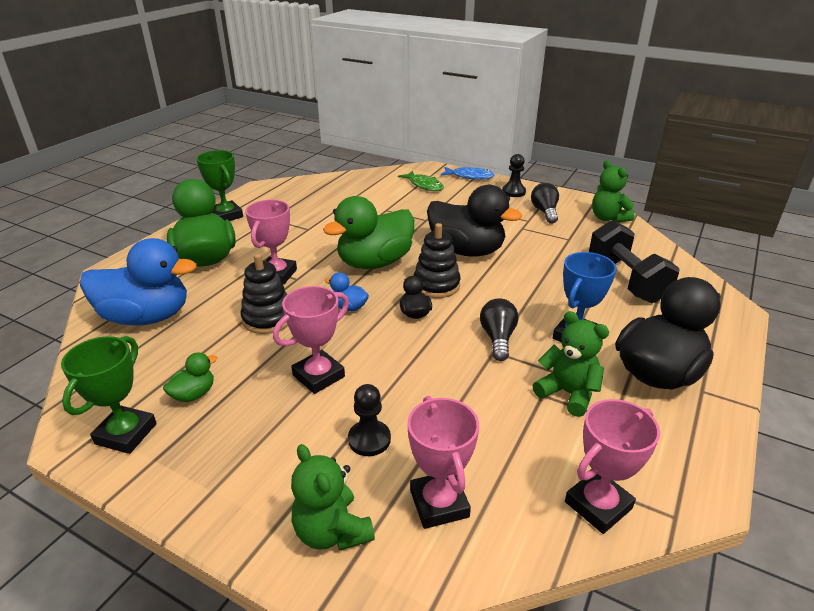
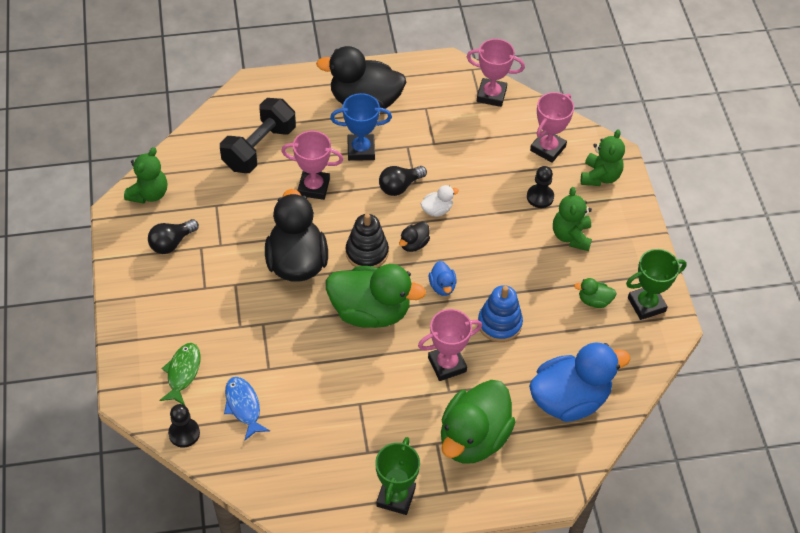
camera: 130 degrees left, 20 degrees up
blue duck [80,238,197,325] -> blue duck turned 105 degrees clockwise [529,342,630,422]
black stacking toy [241,254,288,334] -> blue stacking toy [478,285,523,342]
pink trophy [273,286,349,394] -> pink trophy moved to [281,131,343,200]
blue fish [441,167,495,180] -> blue fish moved to [224,377,270,440]
black pawn [502,154,526,197] -> black pawn moved to [168,404,200,448]
green teddy bear [533,311,609,417] -> green teddy bear moved to [553,187,592,251]
none -> white duck [421,185,459,217]

